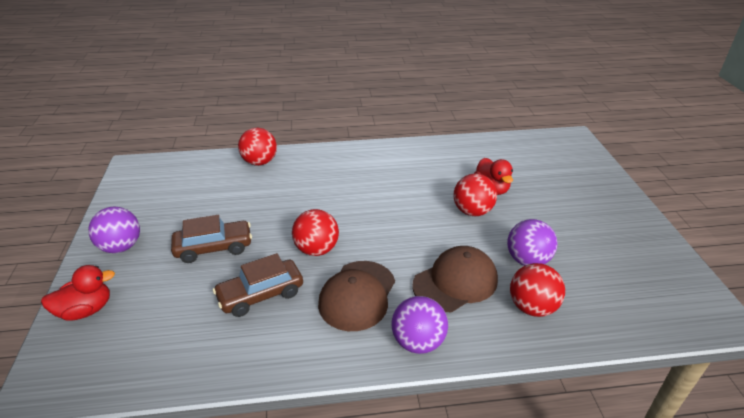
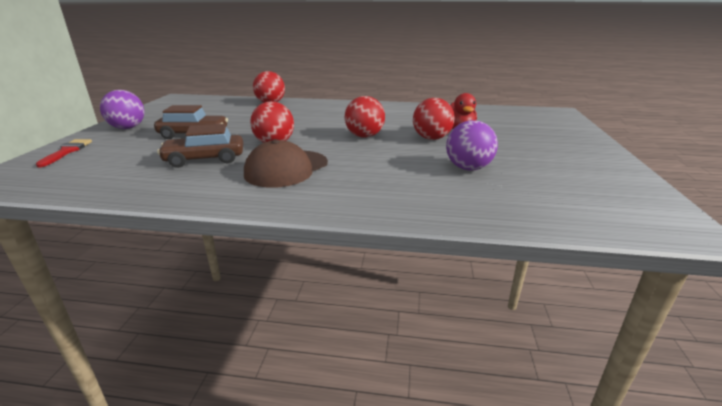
camera: 15 degrees right, 10 degrees down
red duck [41,265,115,320] -> red brush [36,139,92,167]
purple ball [391,296,448,354] -> none
brown cap [412,246,498,312] -> none
red ball [510,263,565,317] -> red ball moved to [345,96,385,138]

